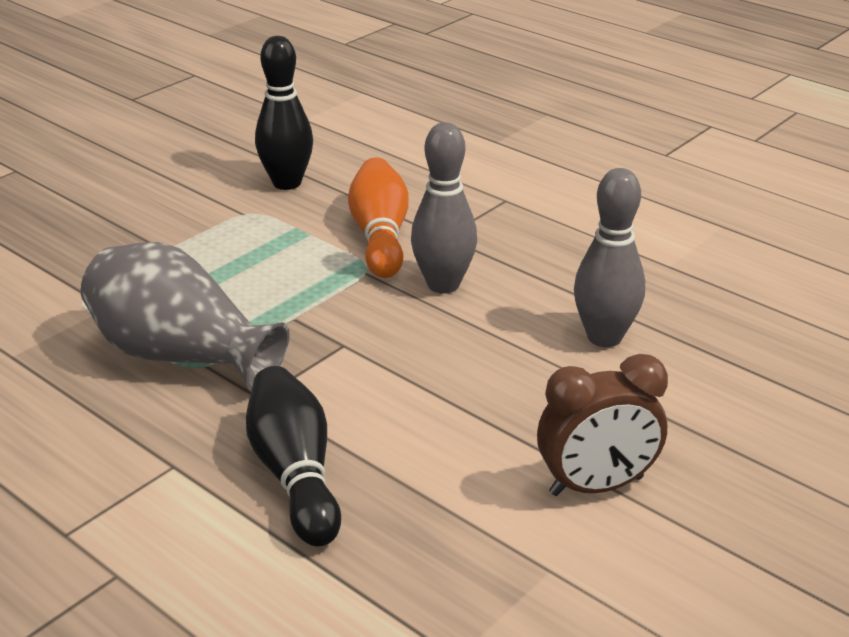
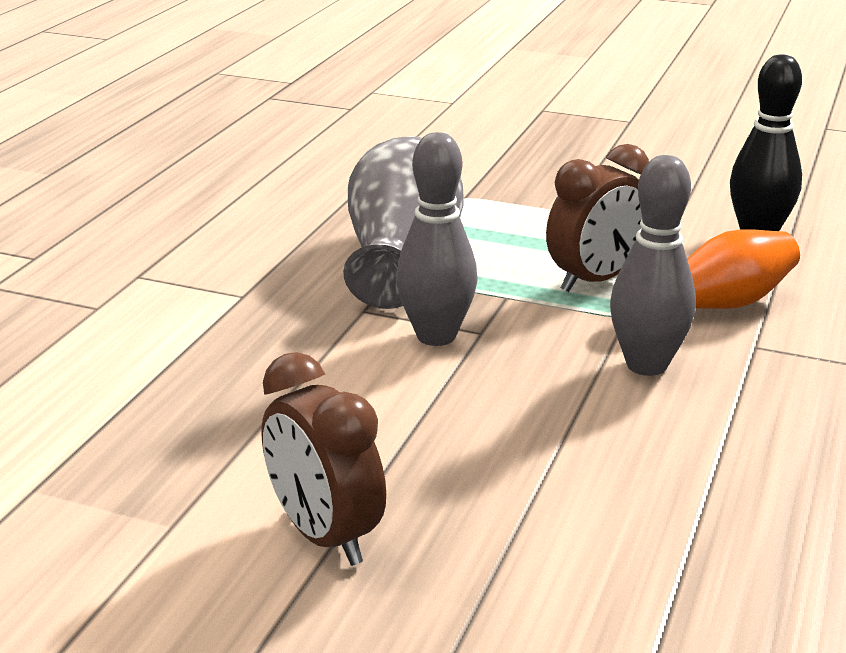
camera: 70 degrees right, 5 degrees down
black bowling pin [246,366,341,546] -> none
grey bowling pin [574,168,645,347] -> grey bowling pin moved to [396,132,477,346]
none -> brown clock [546,144,649,292]

